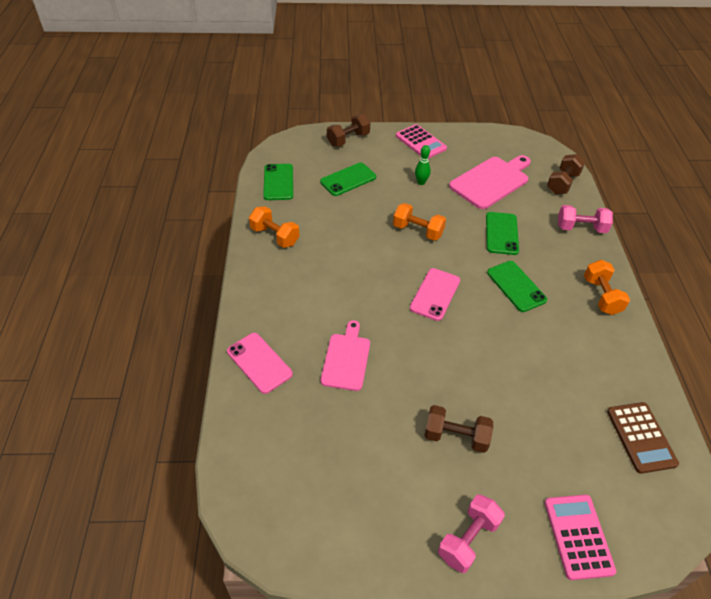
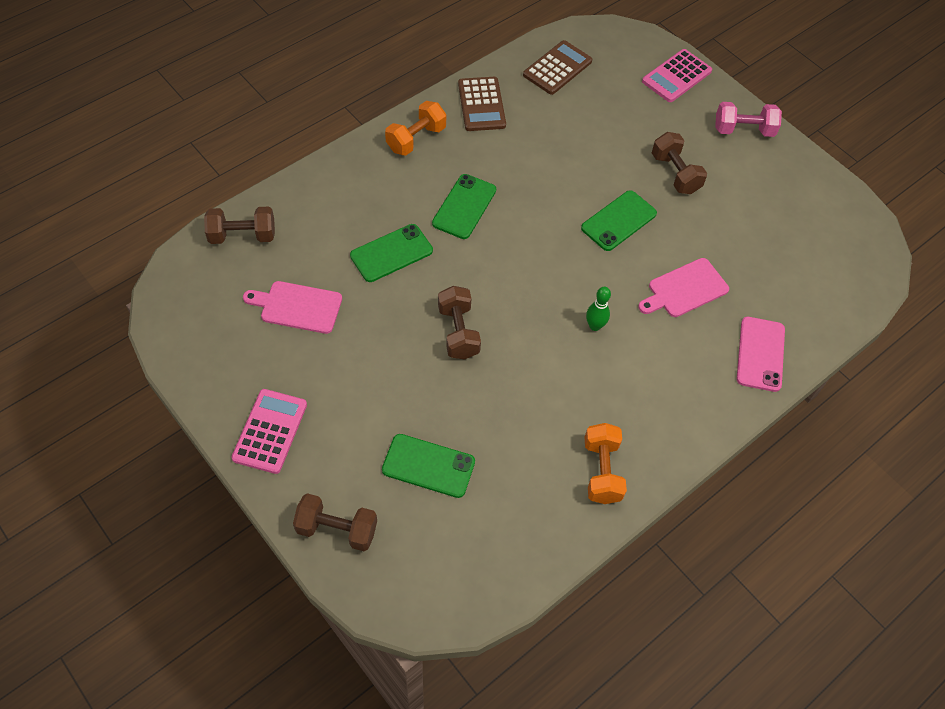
camera: 130 degrees left, 10 degrees up
green phone [263,164,293,200] -> green phone moved to [581,190,657,251]
orange dumbbell [393,203,446,241] -> brown dumbbell [438,286,481,360]
pink phone [410,268,460,321] -> none
green bowling pin [415,145,431,185] -> green bowling pin moved to [586,287,611,331]
pink cutting board [449,155,531,209] -> pink cutting board [243,281,342,334], size x0.67
pink dumbbell [558,205,613,233] -> none
none -> brown calculator [458,77,506,131]

